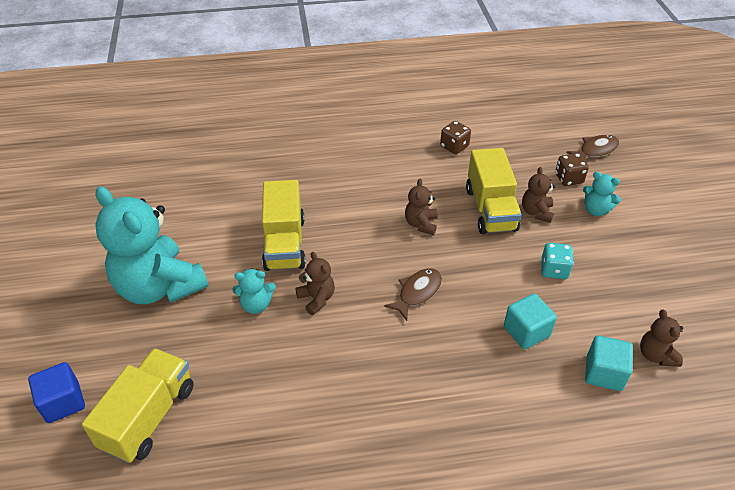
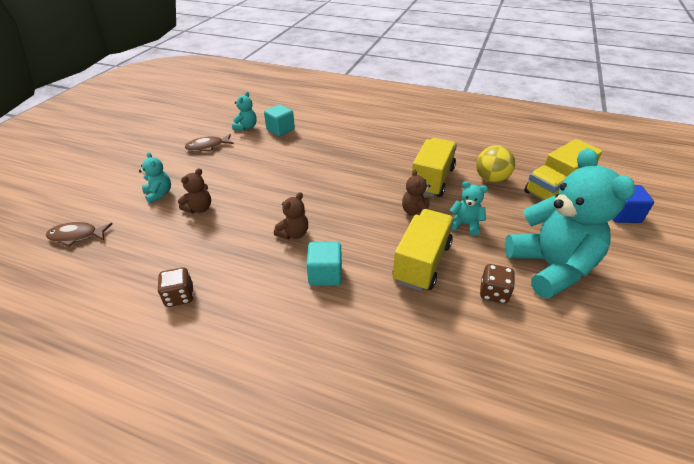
camera: 150 degrees left, 5 degrees down
brown fish [384,268,442,321] -> brown fish moved to [185,134,234,152]
yellow truck [466,148,522,234] -> yellow truck moved to [411,138,457,197]
turquoise cube [504,293,557,349] -> turquoise cube moved to [306,242,342,286]
turquoise dice [541,243,574,279] -> none
brown dice [555,153,589,186] -> brown dice moved to [480,264,515,304]
brown teddy bear [640,309,683,367] -> turquoise teddy bear [232,92,257,131]
none -> yellow ball [476,145,515,183]

